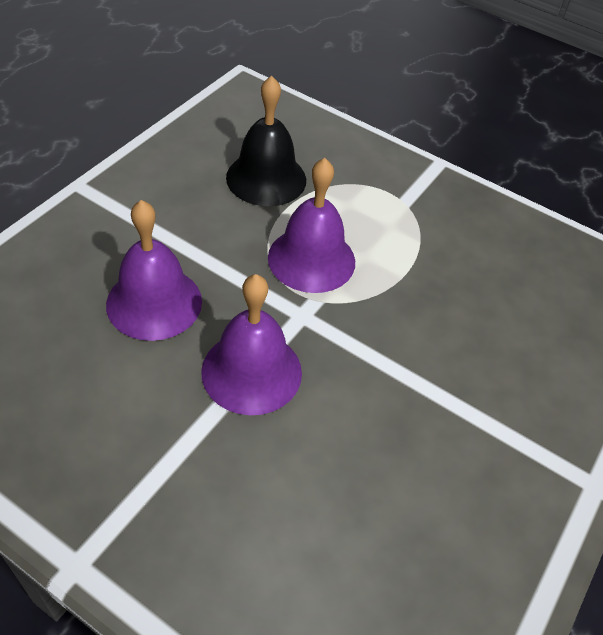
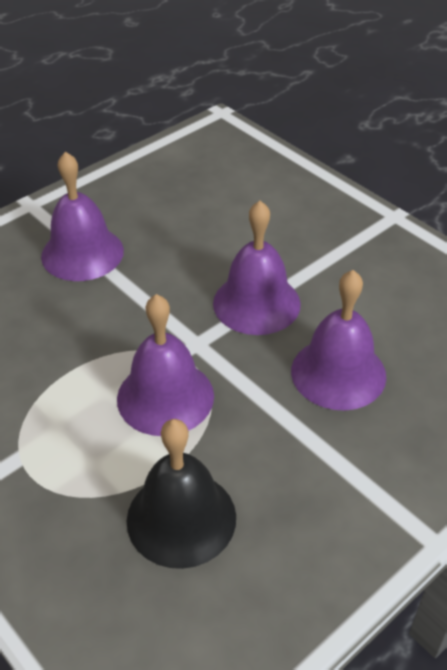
camera: 160 degrees left, 5 degrees down
none -> purple bell [41,152,124,281]

